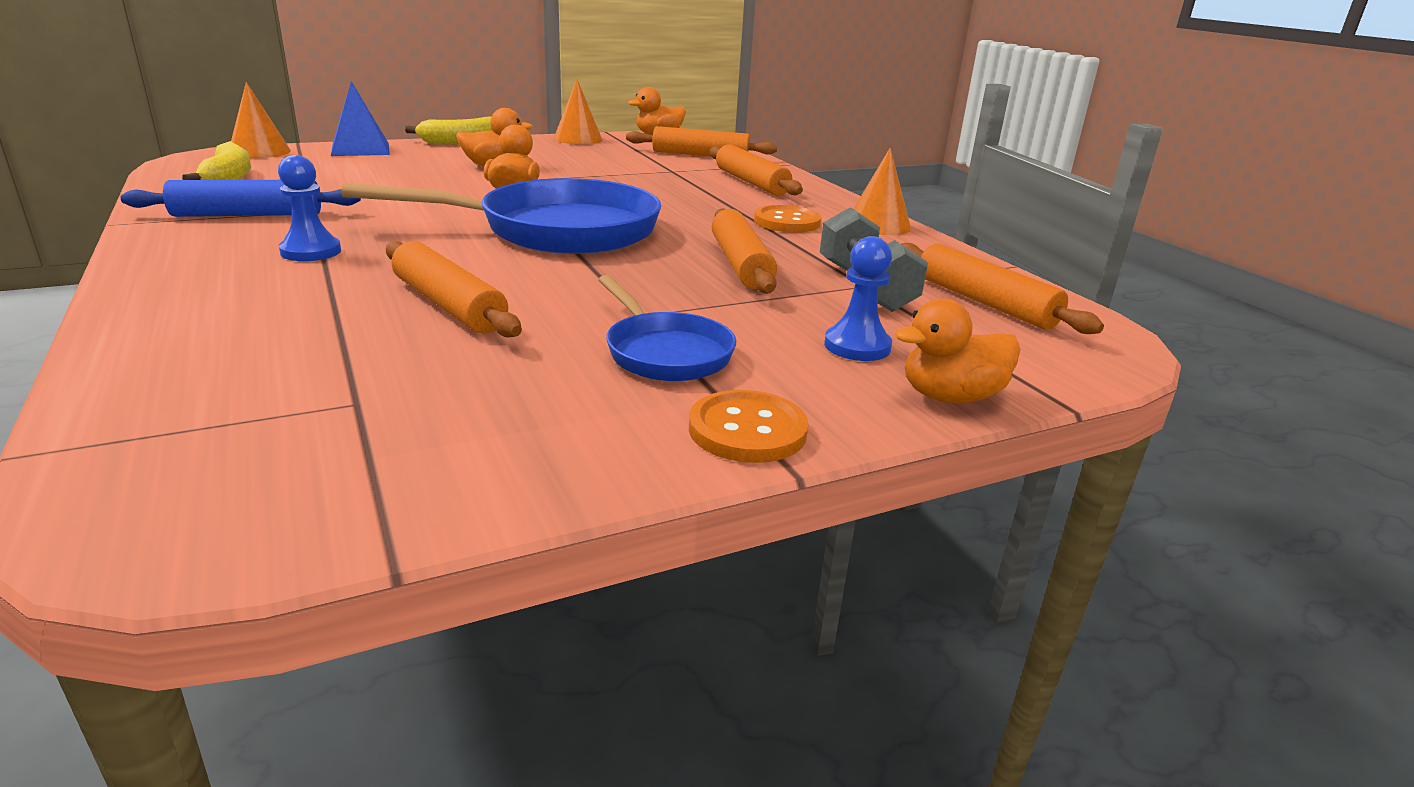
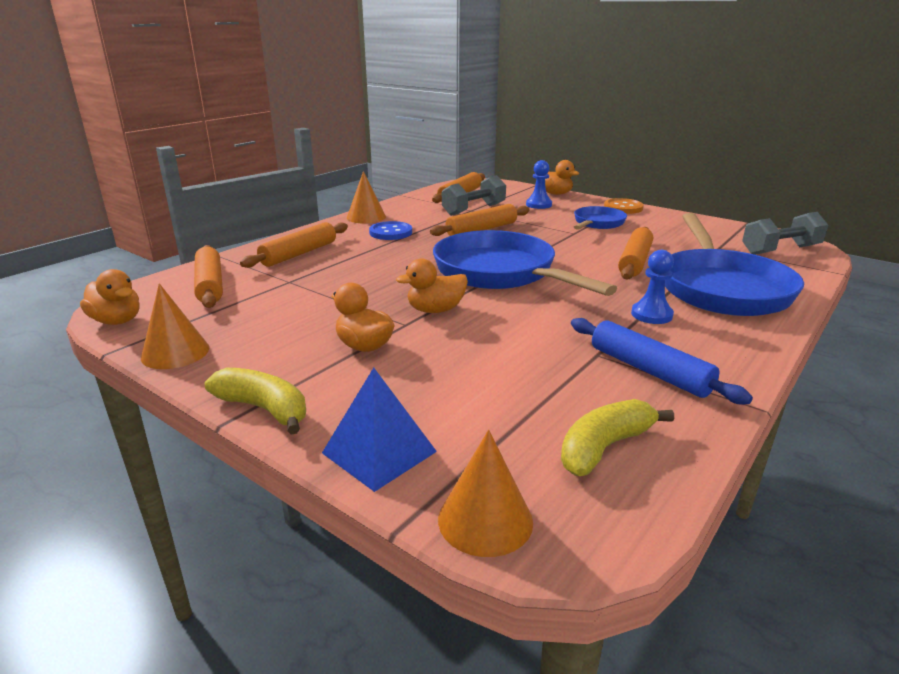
camera: 115 degrees left, 0 degrees up
orange button [754,205,822,232] -> blue button [369,221,412,240]
none -> blue pan [665,213,804,316]
none -> grey dumbbell [742,212,828,255]

